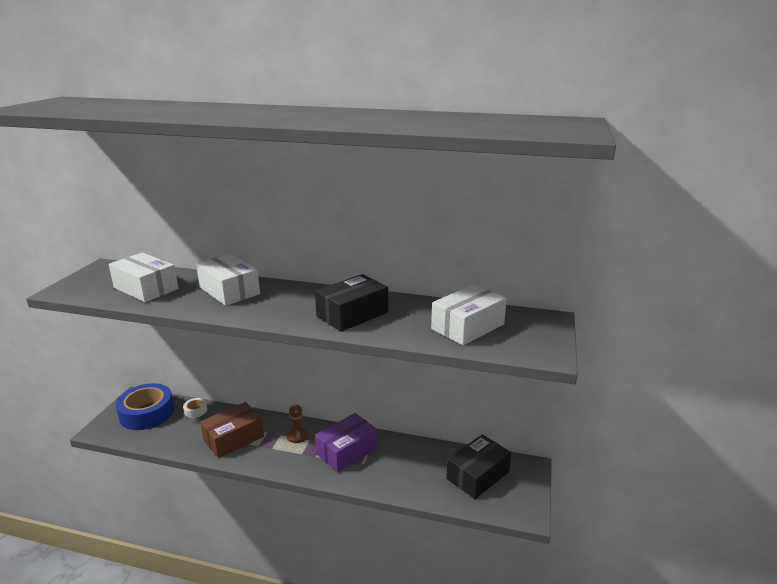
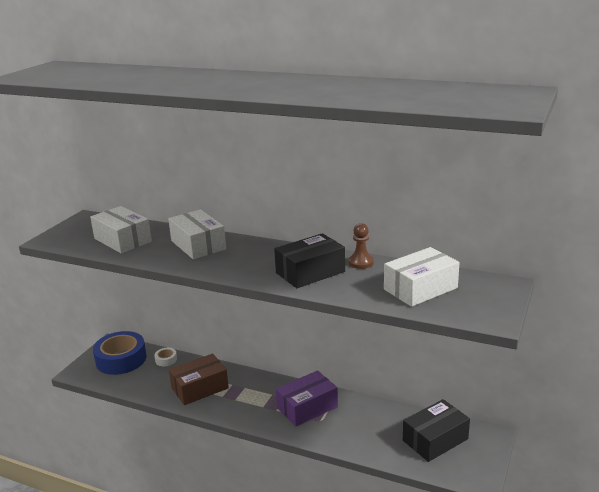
camera: 10 degrees right, 0 degrees up
brown pawn [287,404,309,443] -> brown pawn moved to [349,223,374,269]

